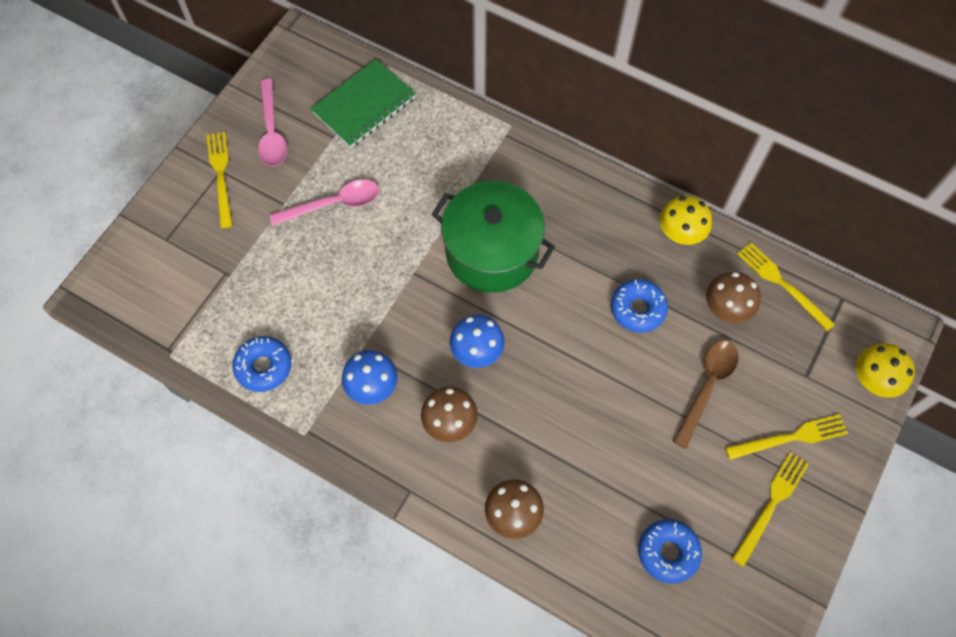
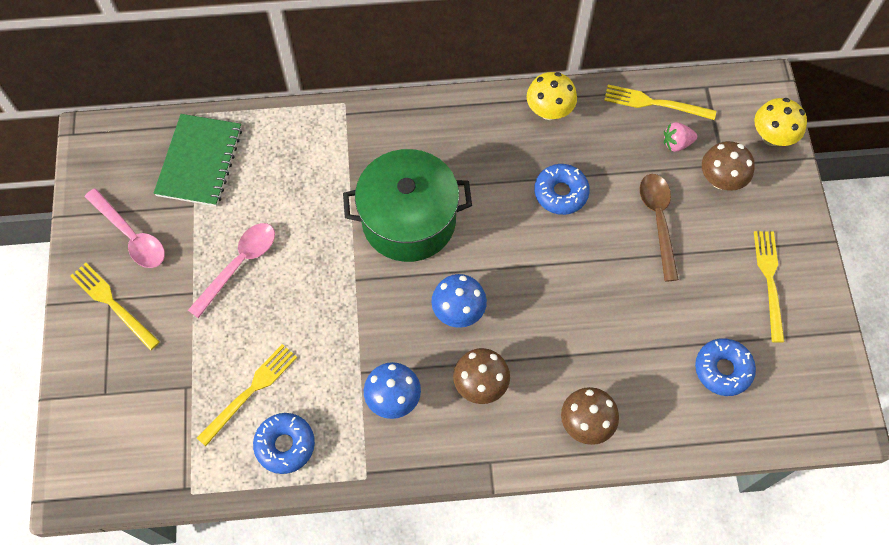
camera: 35 degrees left, 0 degrees up
brown mushroom [706,271,761,323] -> brown mushroom moved to [702,141,755,191]
yellow fork [725,414,848,460] -> yellow fork moved to [197,344,297,446]
none -> pink strawberry [664,122,697,152]

